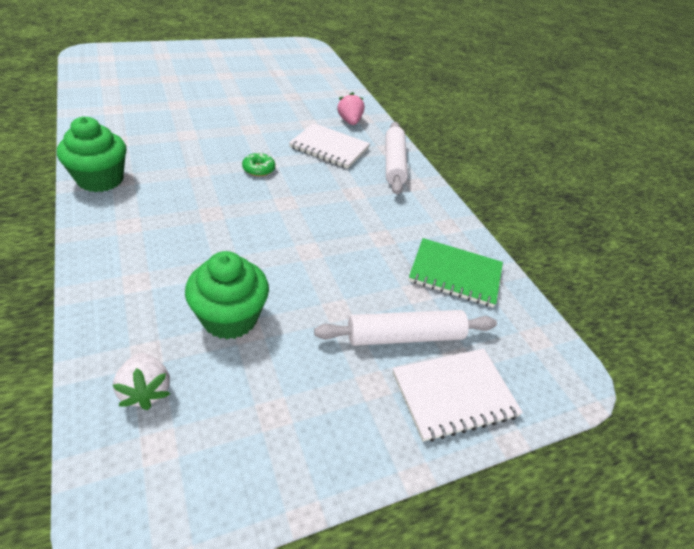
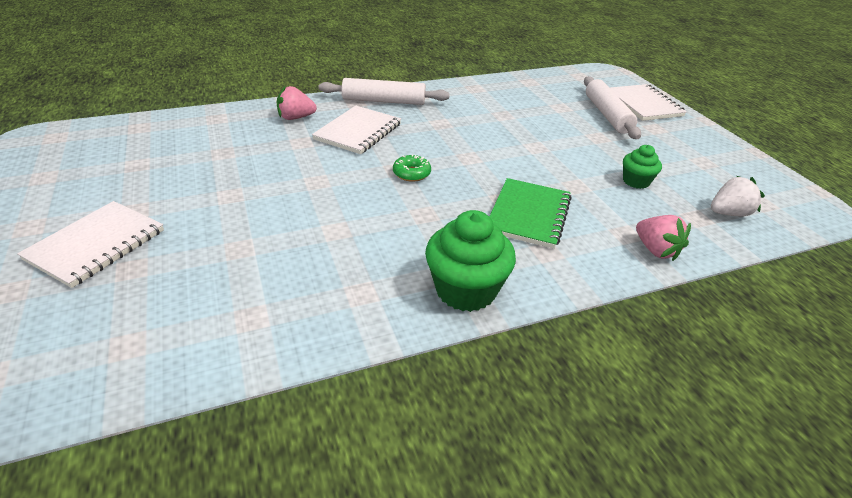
camera: 85 degrees left, 5 degrees down
green cupcake [185,251,269,339] -> green cupcake [623,145,662,189], size x0.57
green notebook [409,238,503,307] -> green notebook moved to [489,178,572,249]
none -> white notebook [17,201,164,288]
none -> pink strawberry [636,215,691,261]

